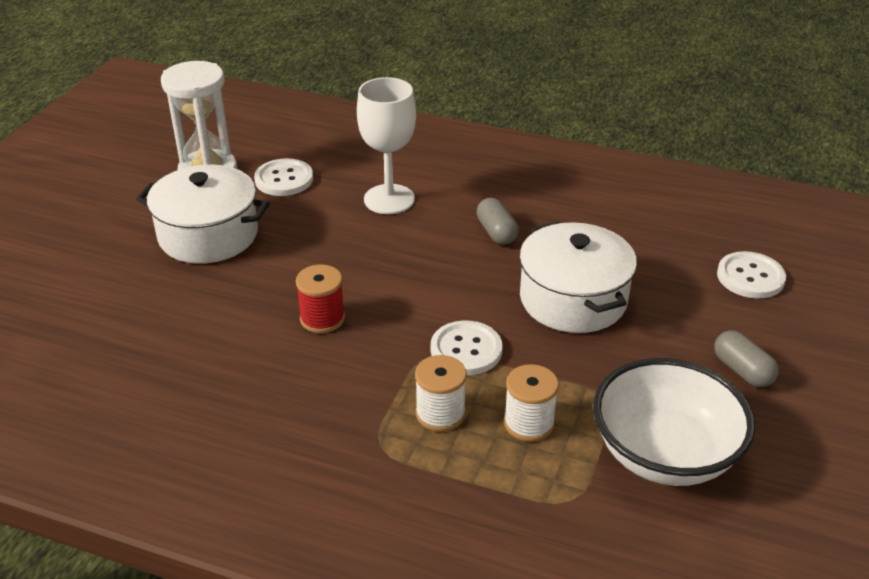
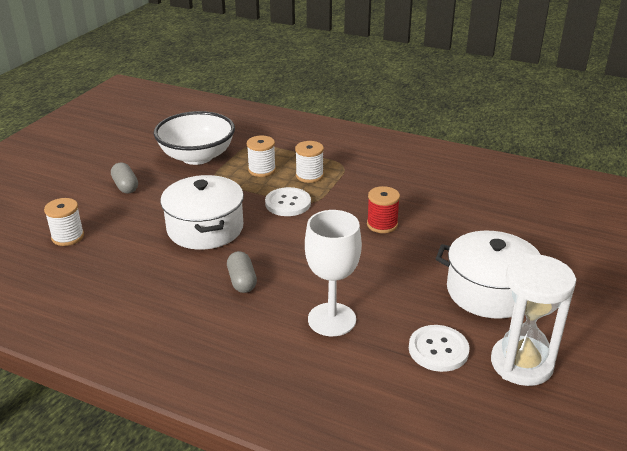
camera: 175 degrees left, 5 degrees down
white button [717,251,786,299] -> white spool [44,198,84,246]

